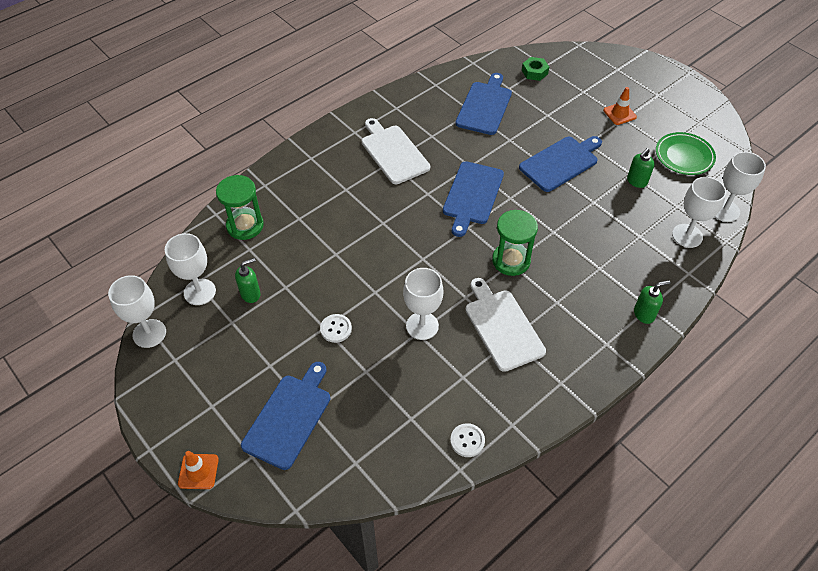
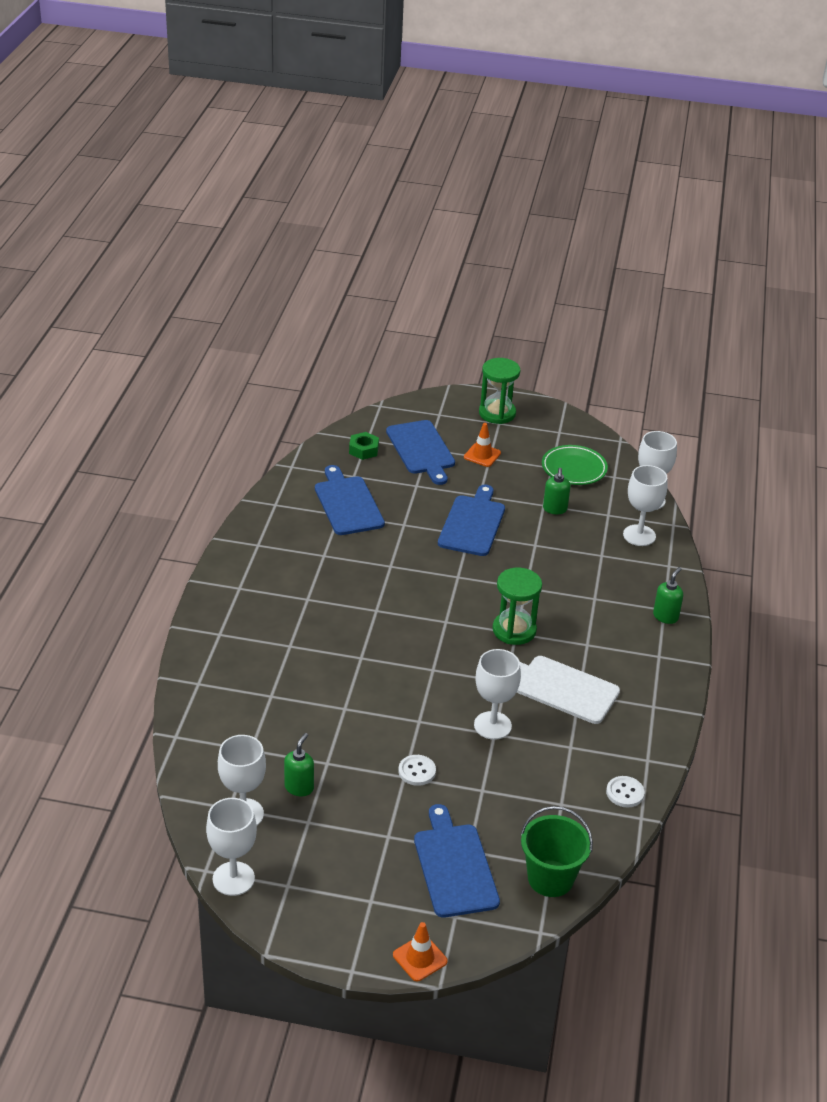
camera: 40 degrees left, 15 degrees down
green hourglass [216,175,264,240] -> green hourglass moved to [479,358,520,424]
white cutting board [362,118,430,184] -> none
blue cutting board [443,161,504,237] -> blue cutting board moved to [386,420,455,485]
none -> green bucket [521,806,593,897]

